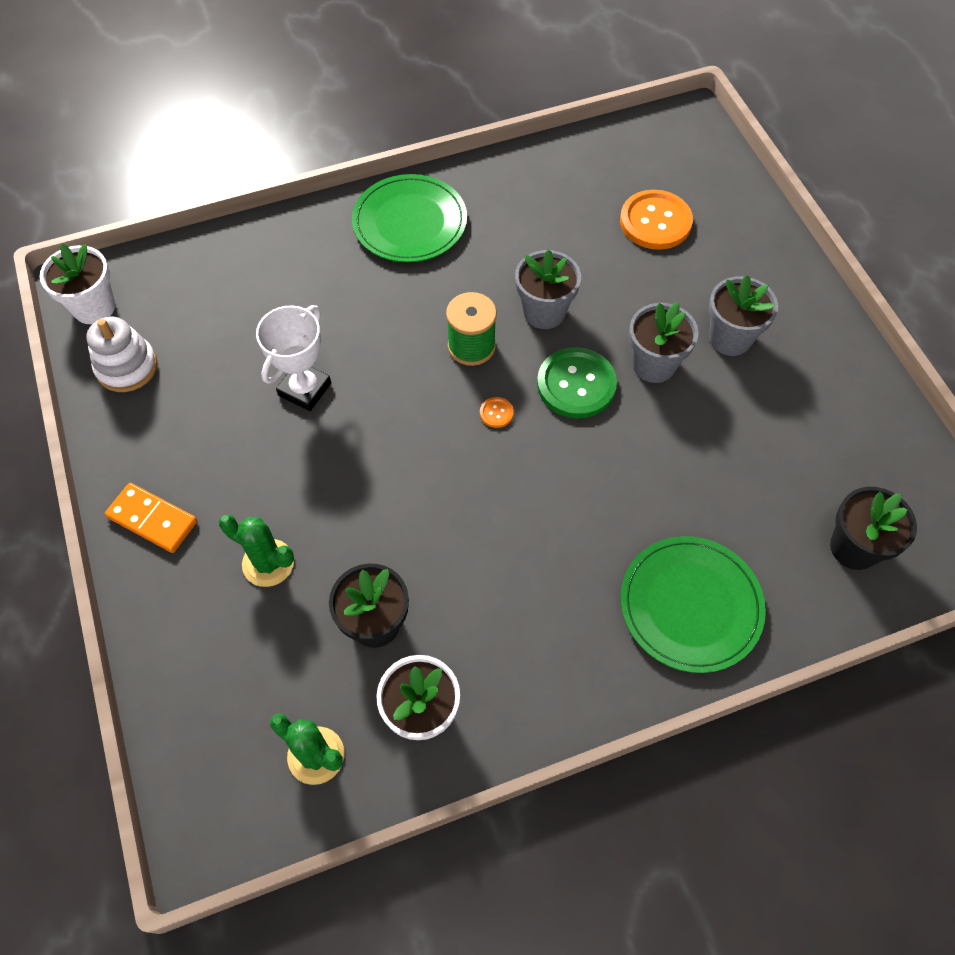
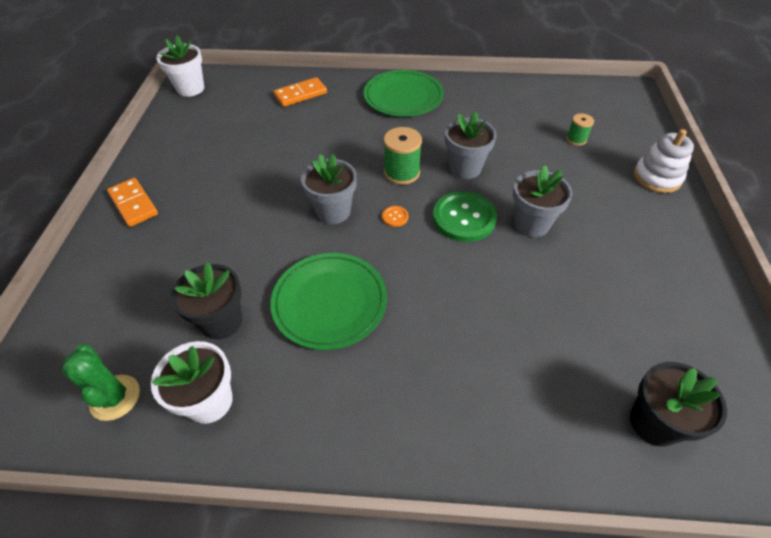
camera: 25 degrees right, 10 degrees down
white stacking toy [86,317,158,392] -> white stacking toy moved to [634,129,694,193]
green cactus [219,514,294,587] -> none
white trophy [256,305,331,411] -> none
orange button [620,190,693,250] -> green spool [566,113,594,146]
green plate [621,536,766,673] -> green plate moved to [270,253,387,350]
grey flower pot [709,275,778,356] -> grey flower pot moved to [301,154,357,224]
none -> orange domino [273,77,327,107]

